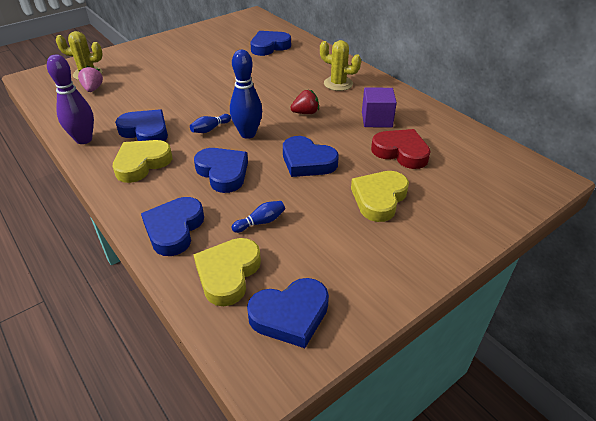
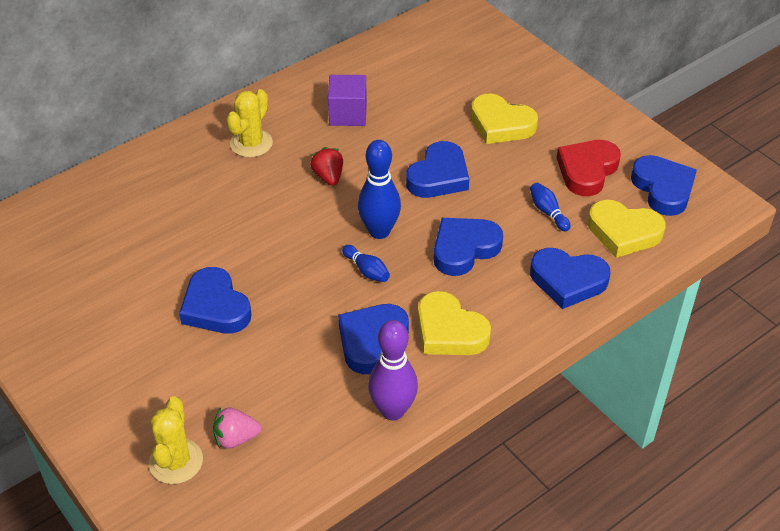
camera: 90 degrees left, 5 degrees up
blue heart [250,31,291,56] -> blue heart moved to [179,267,252,334]
red heart [371,129,431,169] -> red heart moved to [557,140,621,196]

